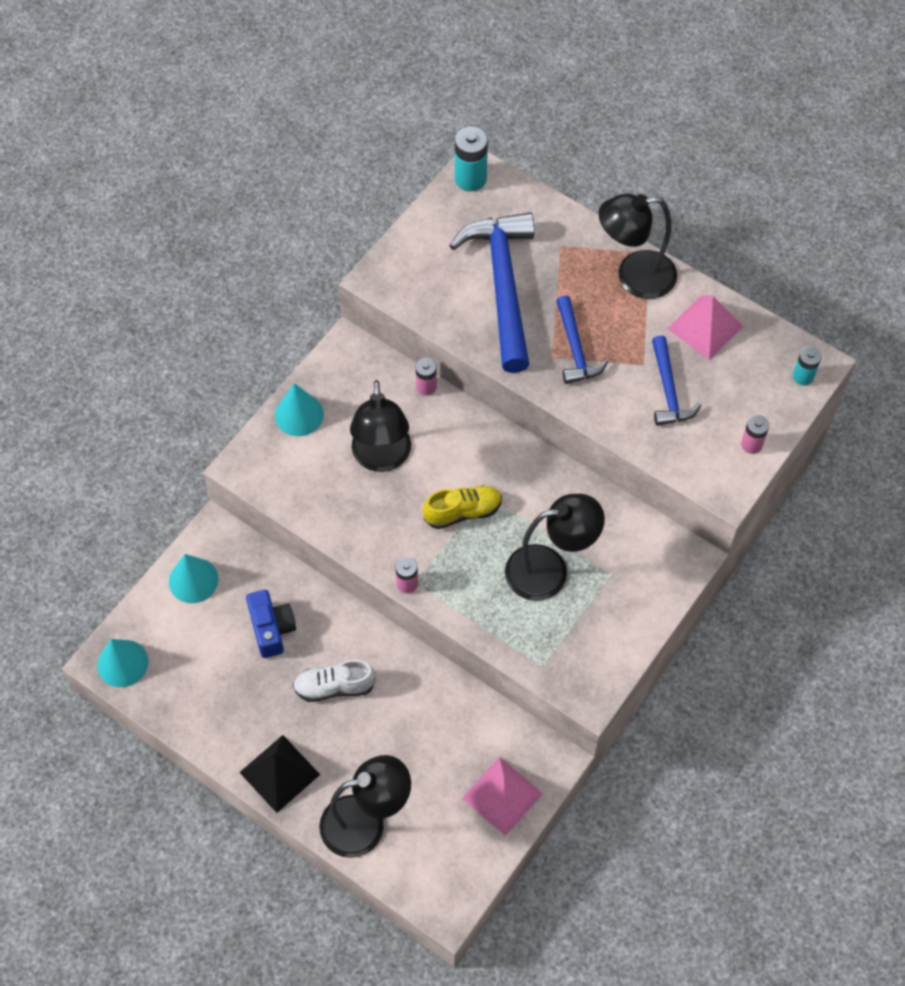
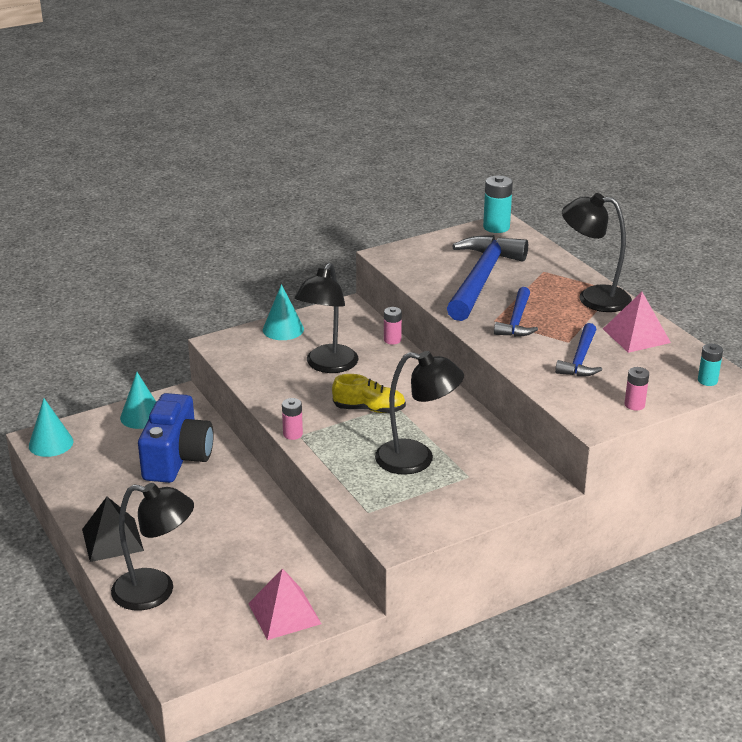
camera: 25 degrees right, 30 degrees down
blue camera [246,590,296,658] -> blue camera [138,393,214,483], size x1.65
white shoe [293,660,376,702] -> none

